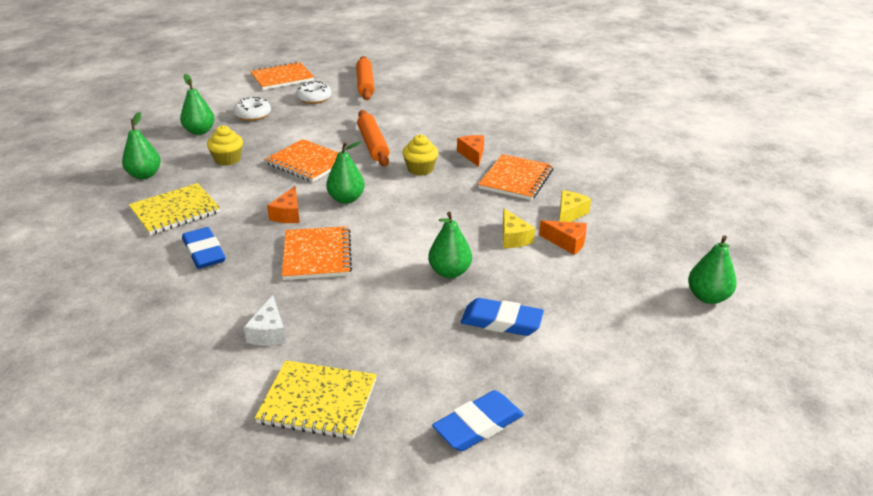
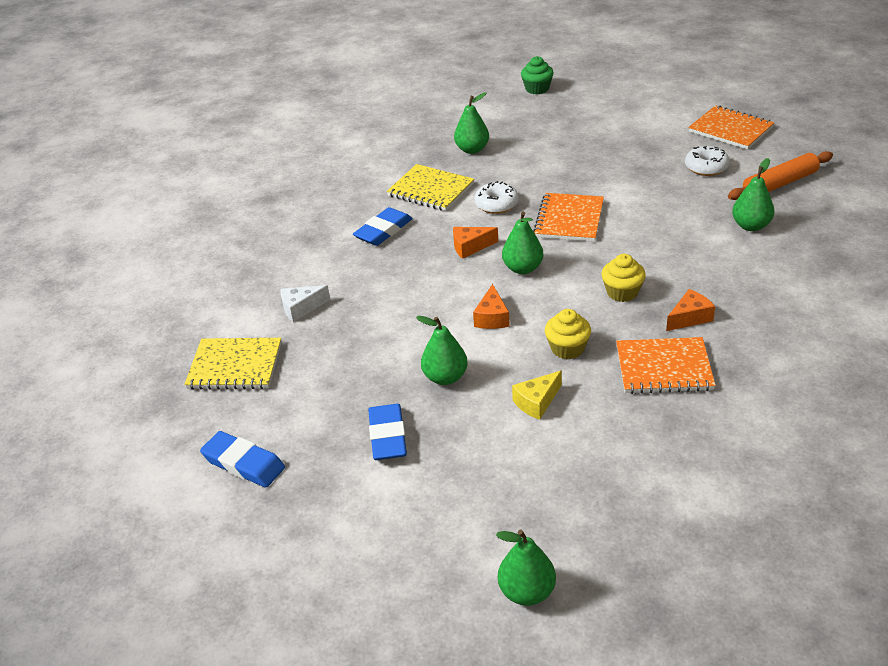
camera: 70 degrees right, 5 degrees up
green pear [180,74,215,135] -> green pear moved to [732,158,774,231]
yellow cupcake [207,125,243,166] -> yellow cupcake moved to [545,309,591,359]
white donut [233,97,271,121] -> white donut moved to [474,181,519,214]
yellow notebook [255,360,377,439] -> yellow notebook turned 75 degrees counterclockwise [184,338,282,390]
orange notebook [282,226,352,280] -> none
orange rolling pin [357,110,390,167] -> none
orange cheese [539,220,587,255] -> orange cheese moved to [473,284,510,329]
yellow cheese [559,190,591,222] -> none
none -> green cupcake [521,56,554,94]

